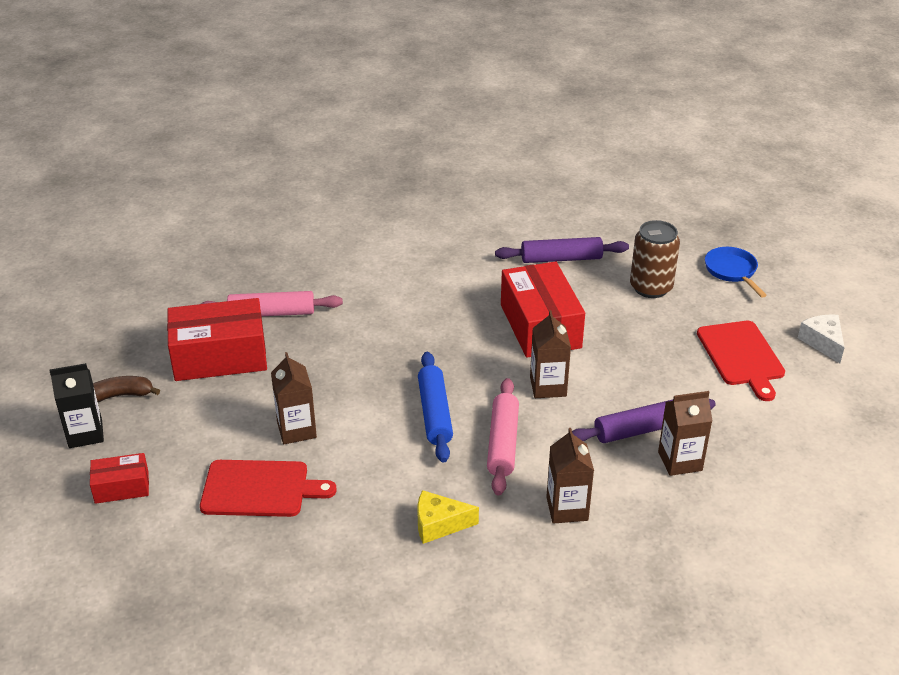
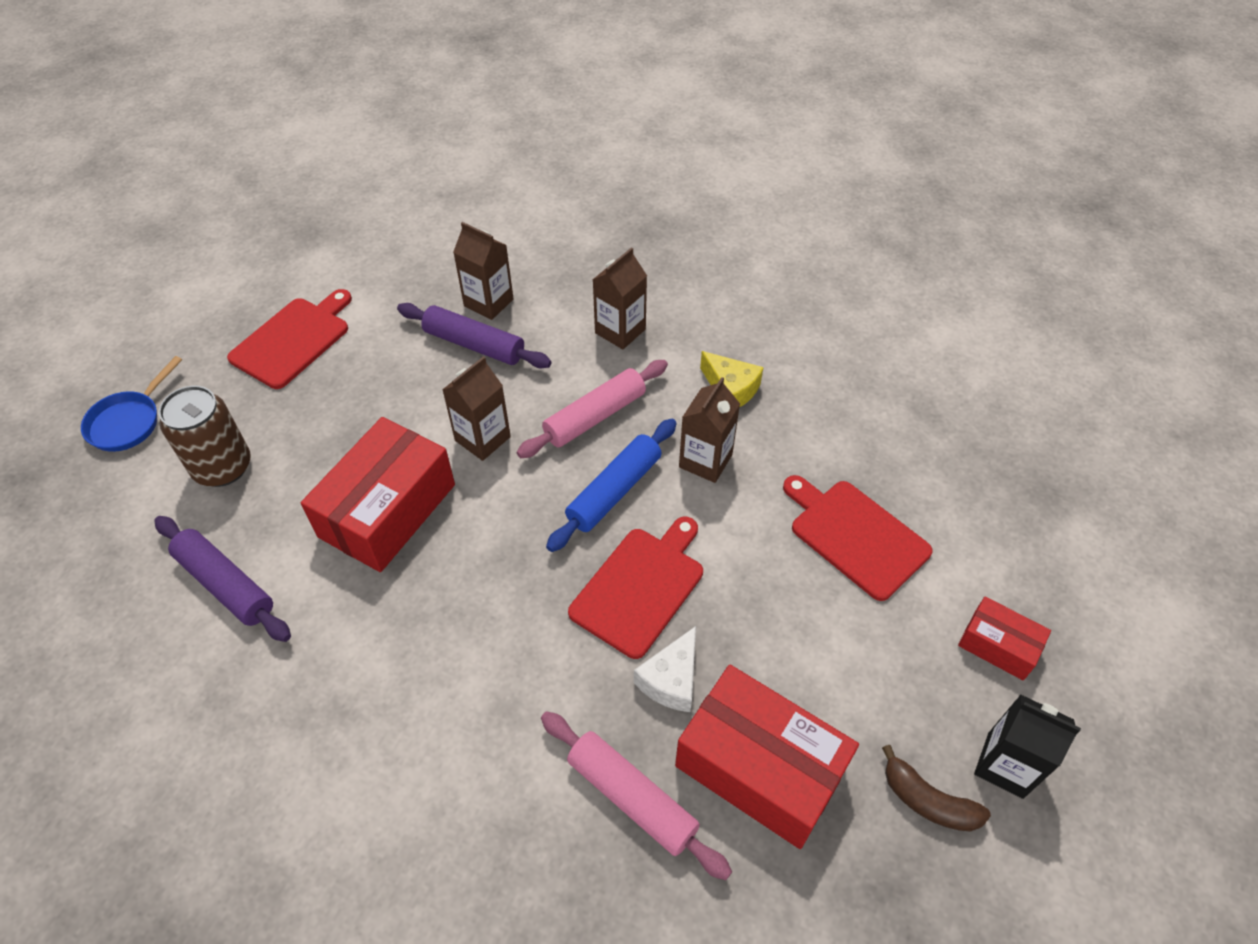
camera: 135 degrees left, 15 degrees up
brown carton [271,352,317,444] -> brown carton moved to [679,377,740,483]
white cheese [798,314,845,363] -> white cheese moved to [634,626,696,712]
none -> red cutting board [568,517,703,659]

